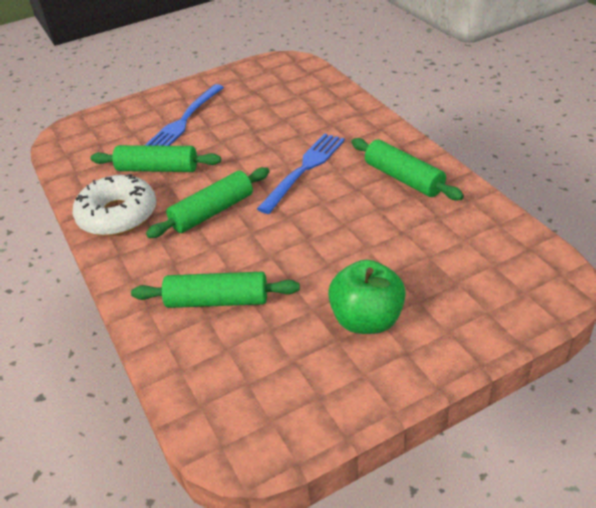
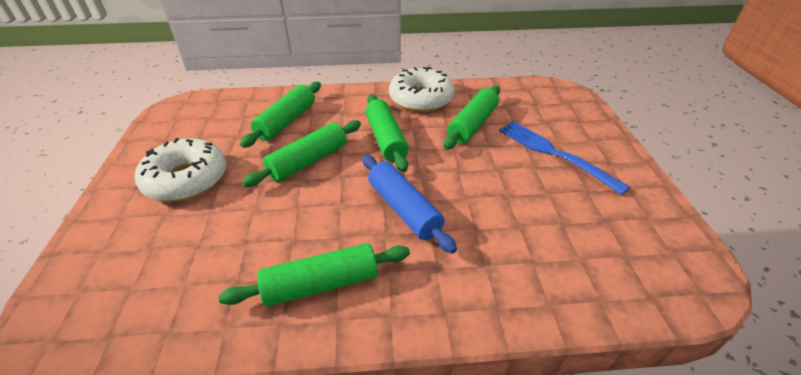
camera: 110 degrees right, 0 degrees up
blue fork [257,133,345,214] -> blue rolling pin [362,155,457,254]
green apple [328,260,406,334] -> white donut [135,138,226,202]
none -> green rolling pin [242,120,361,187]

